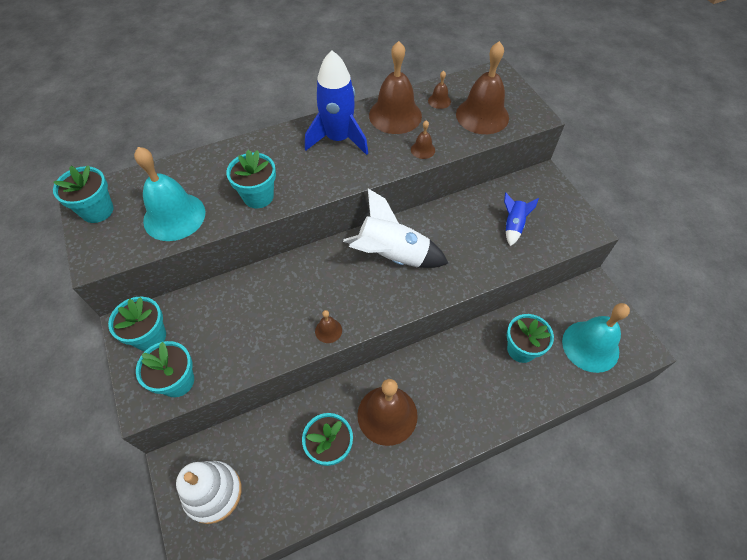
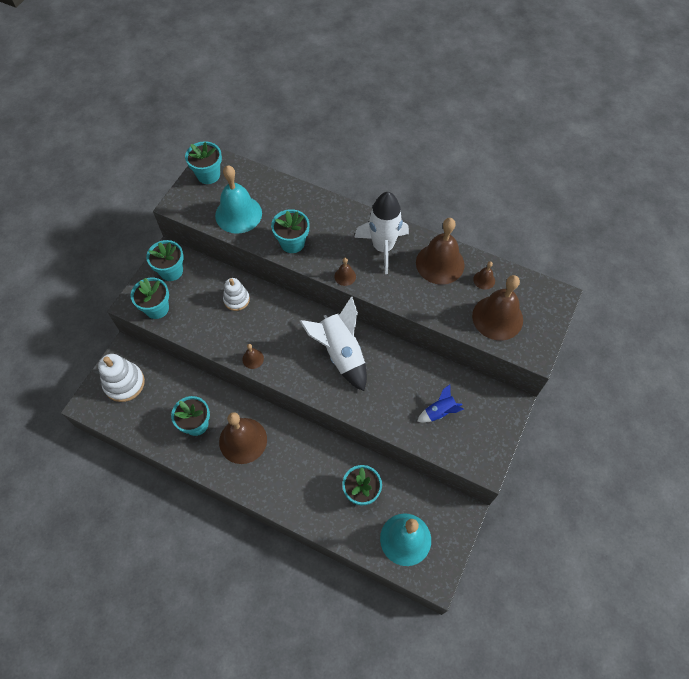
camera: 50 degrees right, 5 degrees up
blue rocket [305,50,368,155] -> white rocket [354,192,409,274]
brown bell [411,120,435,159] -> brown bell moved to [334,258,356,286]
none -> white stacking toy [223,278,250,311]

